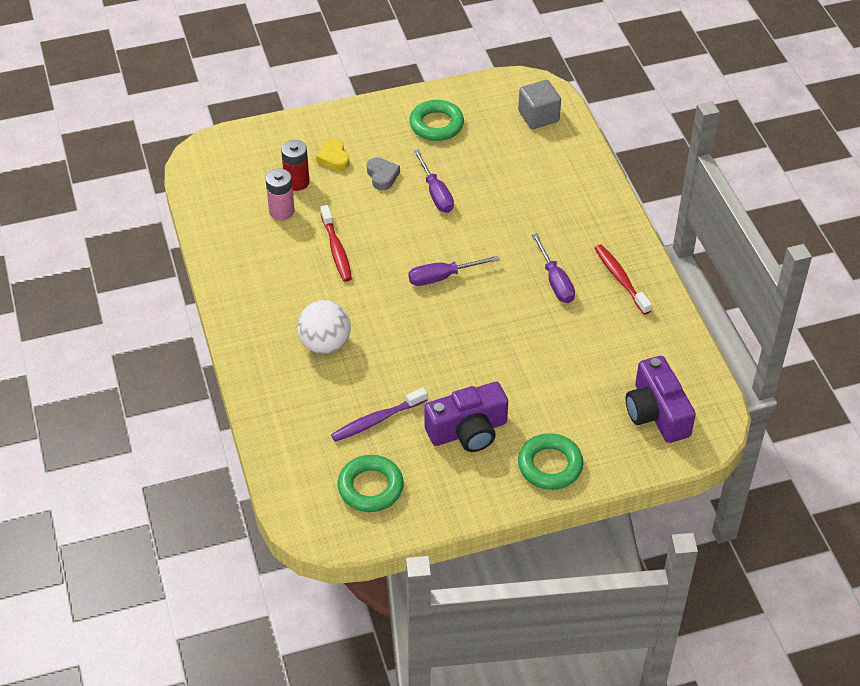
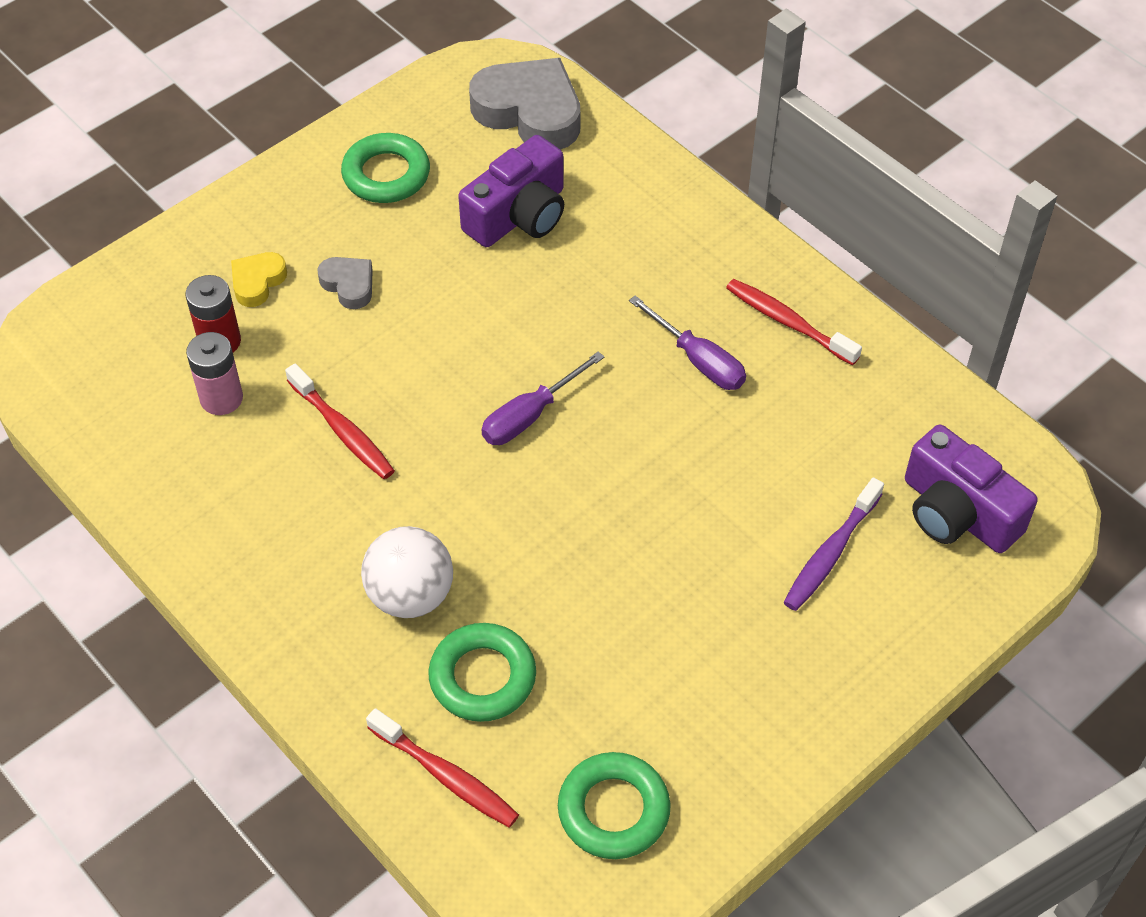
camera: 25 degrees left, 5 degrees up
yellow heart [316,138,349,171] -> yellow heart turned 75 degrees clockwise [231,252,287,307]
purple toothbrush [331,388,427,442] -> purple toothbrush moved to [784,477,884,611]
purple screwdriver [413,150,454,213] -> none
purple camera [424,382,508,452] -> purple camera moved to [458,135,564,247]
grey cube [518,80,561,129] -> grey heart [469,58,580,150]
green ring [518,433,584,490] -> green ring moved to [428,623,536,722]
none -> red toothbrush [366,708,519,828]

